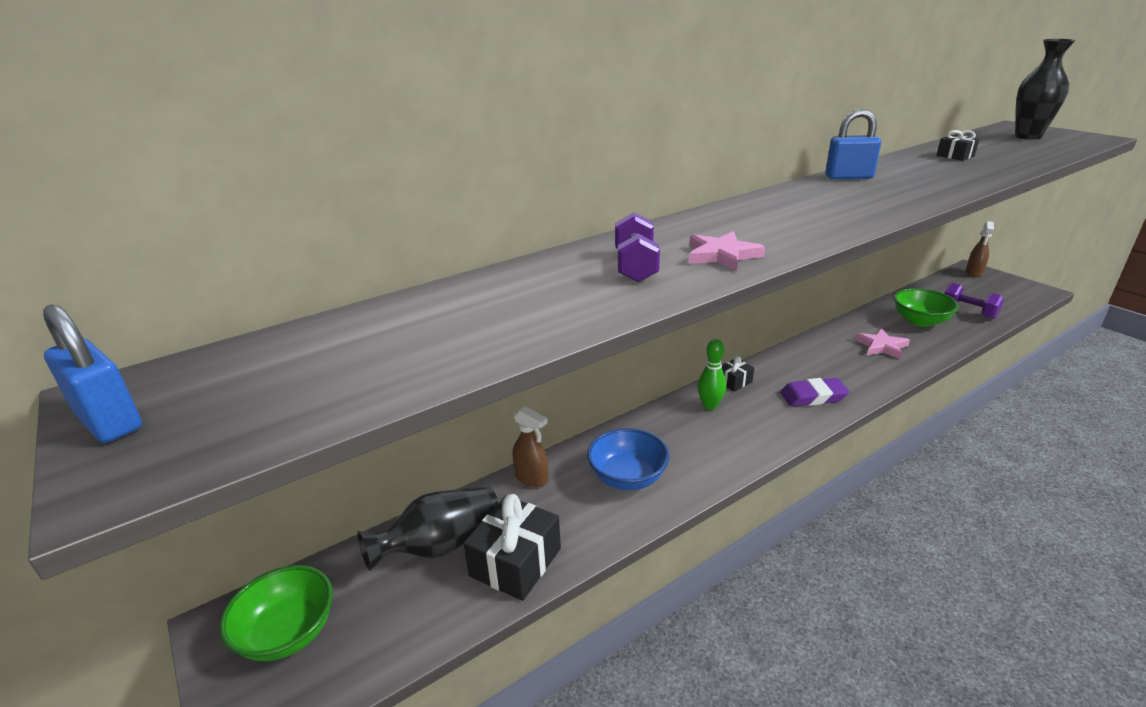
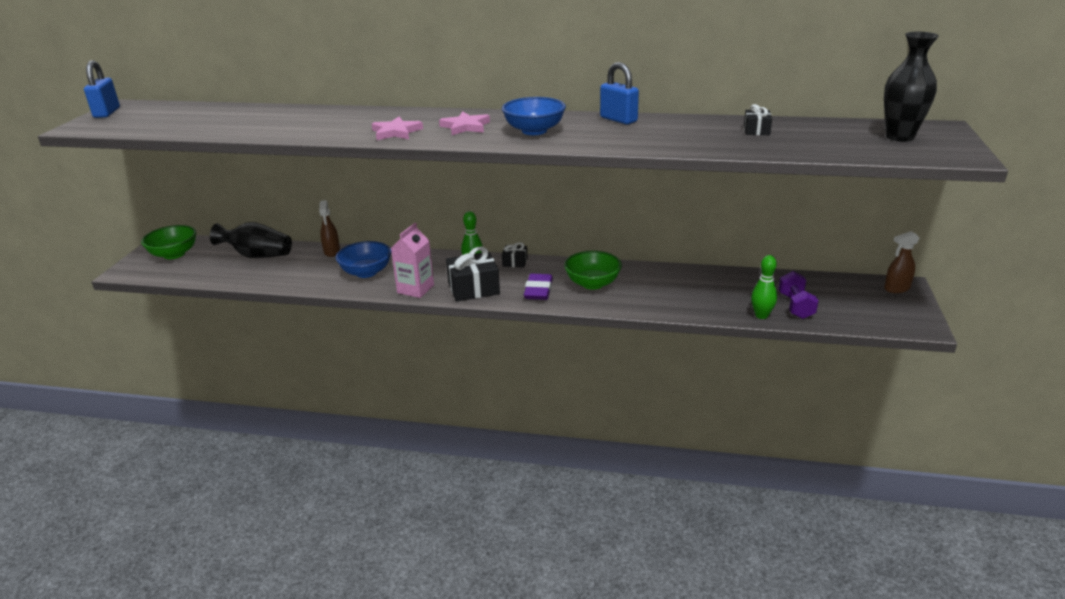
camera: 45 degrees right, 0 degrees up
black gift [463,494,561,601] -> black gift moved to [446,246,500,302]
purple dumbbell [615,212,660,282] -> none
purple eraser [780,378,850,407] -> purple eraser turned 60 degrees clockwise [524,274,553,300]
pink star [854,328,910,359] -> pink star moved to [439,112,490,135]
green bowl [894,288,959,327] -> green bowl moved to [564,251,622,290]
none -> pink carton [391,223,434,298]
none -> blue bowl [502,97,566,135]
none -> green bowling pin [751,255,777,319]

